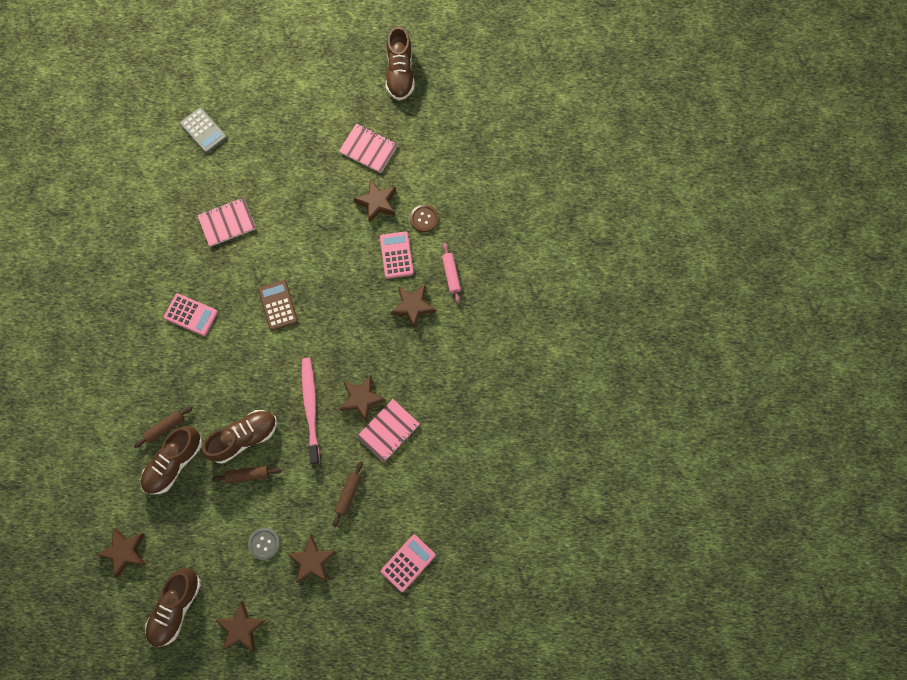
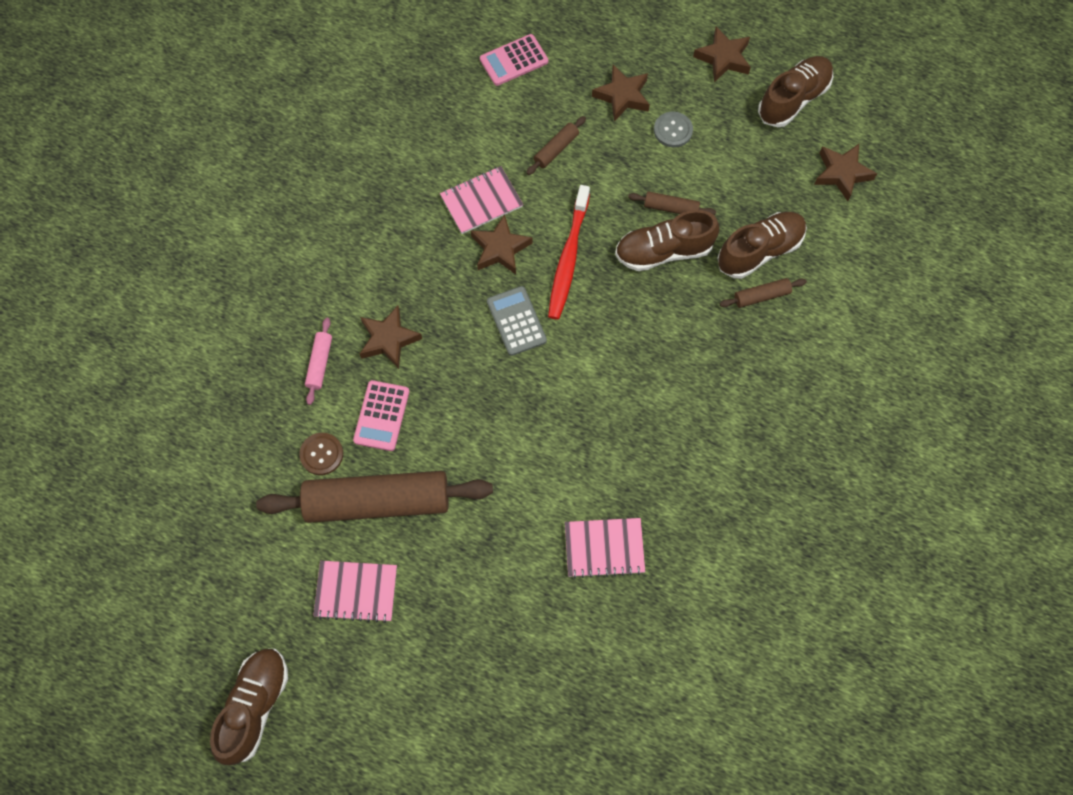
camera: 160 degrees left, 5 degrees down
pink calculator [164,294,218,336] -> none
grey calculator [180,108,227,154] -> grey calculator moved to [487,286,547,356]
brown calculator [258,280,298,331] -> none
pink toothbrush [302,358,320,464] -> red toothbrush [548,185,590,320]
pink notebook [339,123,398,173] -> pink notebook turned 45 degrees counterclockwise [313,561,397,623]
brown star [354,179,396,223] -> brown rolling pin [256,471,493,523]

